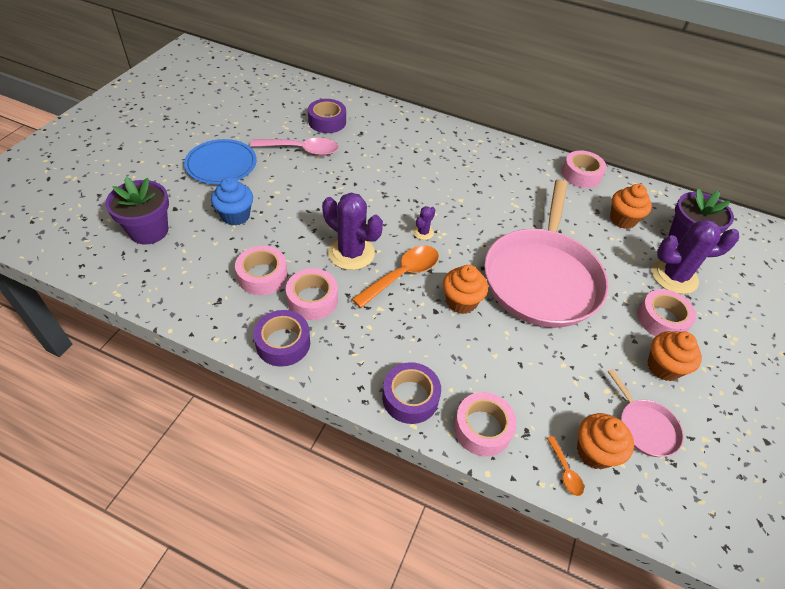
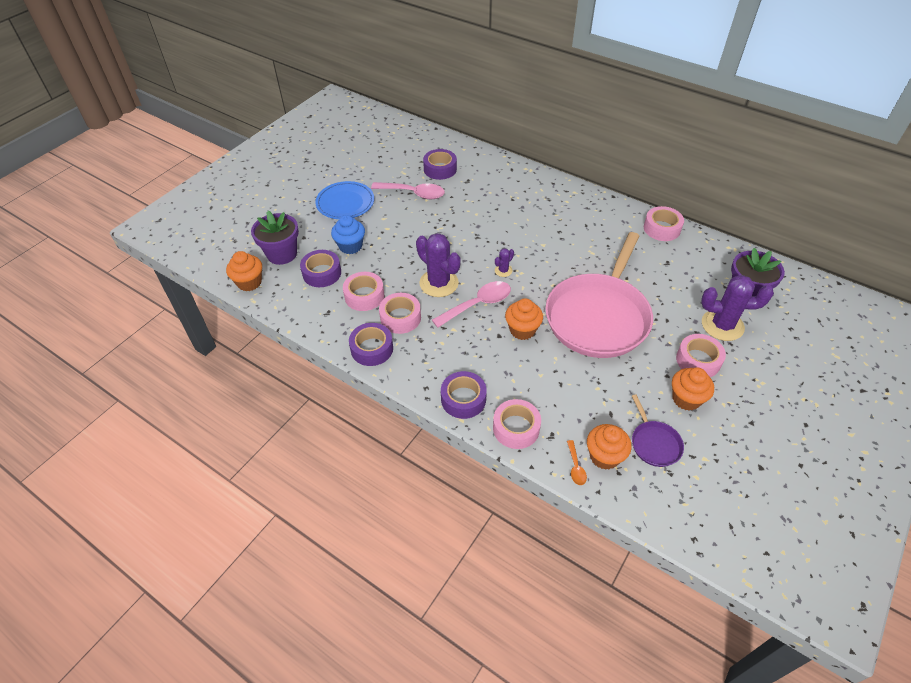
camera: 15 degrees right, 0 degrees up
orange spoon [352,245,439,308] -> pink spoon [432,281,511,328]
pink pan [608,369,684,457] -> purple pan [632,394,684,467]
orange cupcake [610,184,652,229] -> orange cupcake moved to [226,251,262,291]
none -> purple tape [300,250,341,287]

